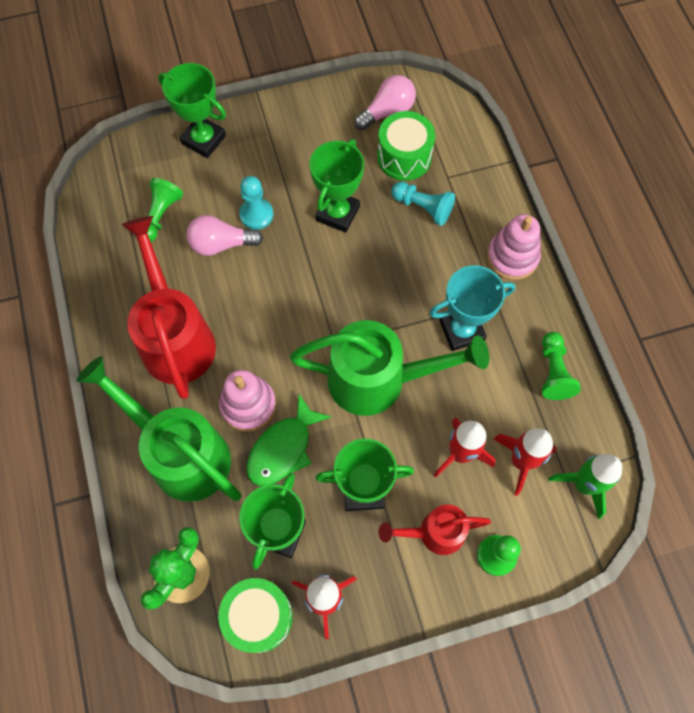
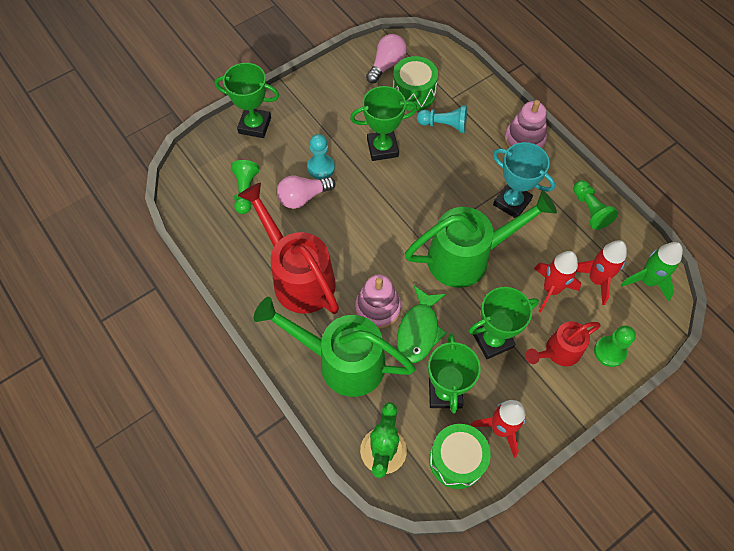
camera: 20 degrees left, 5 degrees down
green trophy [309,139,364,233] -> green trophy turned 75 degrees clockwise [350,86,417,161]
turquoise trophy [429,265,516,351] -> turquoise trophy turned 75 degrees clockwise [493,142,555,218]

